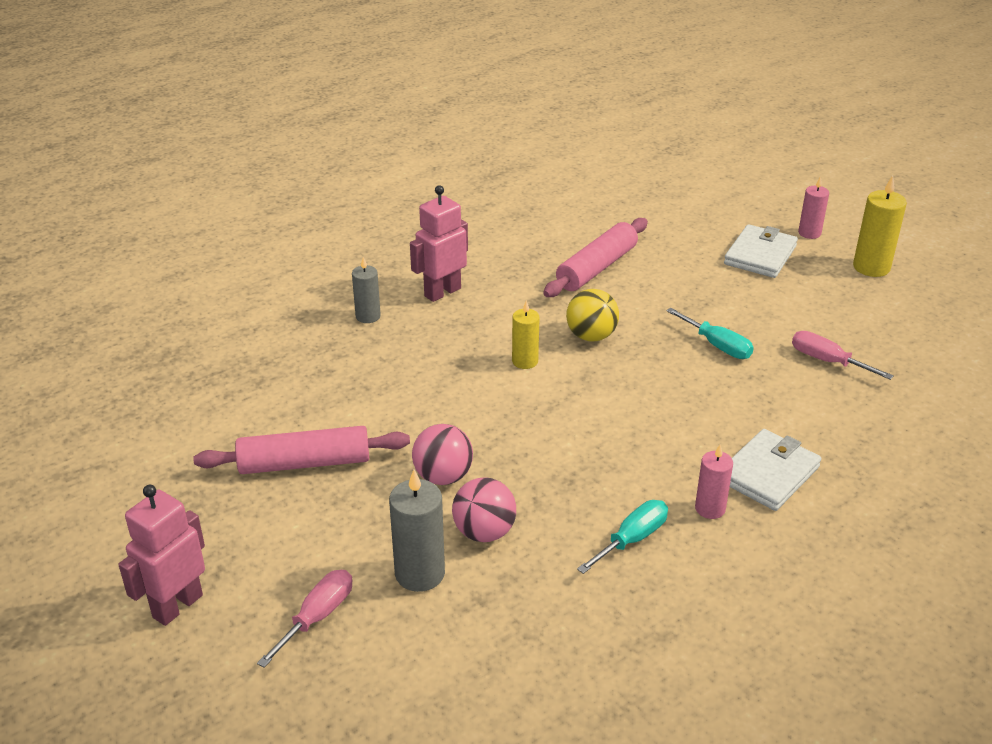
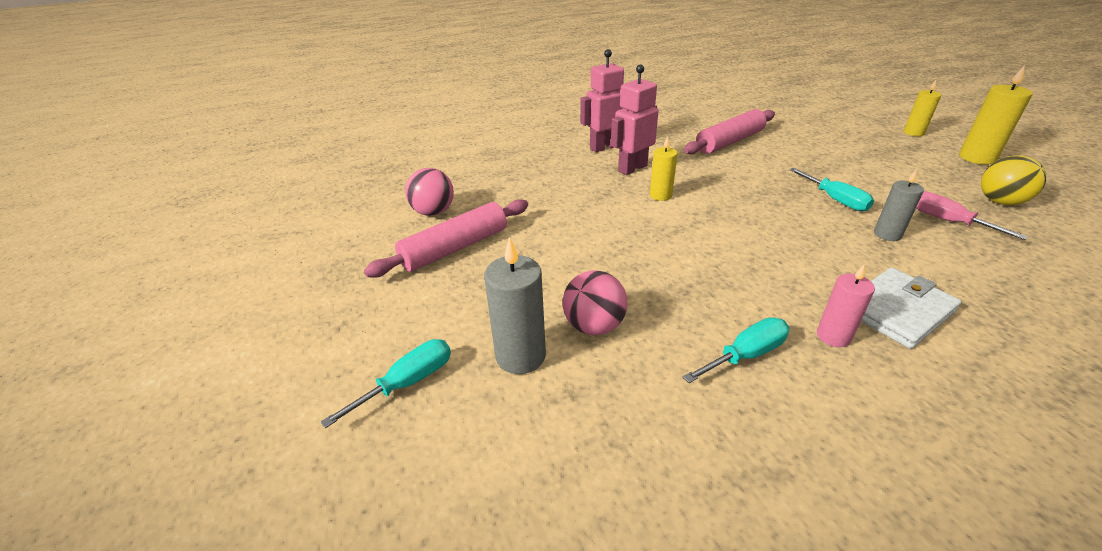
camera: 15 degrees right, 0 degrees up
pink robot [118,485,205,626] -> pink robot moved to [611,64,659,175]
pink rolling pin [193,426,410,474] -> pink rolling pin turned 45 degrees counterclockwise [364,199,528,278]
pink screwdriver [257,570,352,668] -> turquoise screwdriver [321,339,451,428]
grey candle [352,257,381,323] -> grey candle moved to [874,170,924,241]
pink ball [412,424,473,485] -> pink ball moved to [405,168,454,216]
yellow ball [566,289,619,342] -> yellow ball moved to [981,156,1046,205]
white wallet [724,224,798,278] -> none
pink candle [798,176,829,239] -> yellow candle [904,80,941,136]

